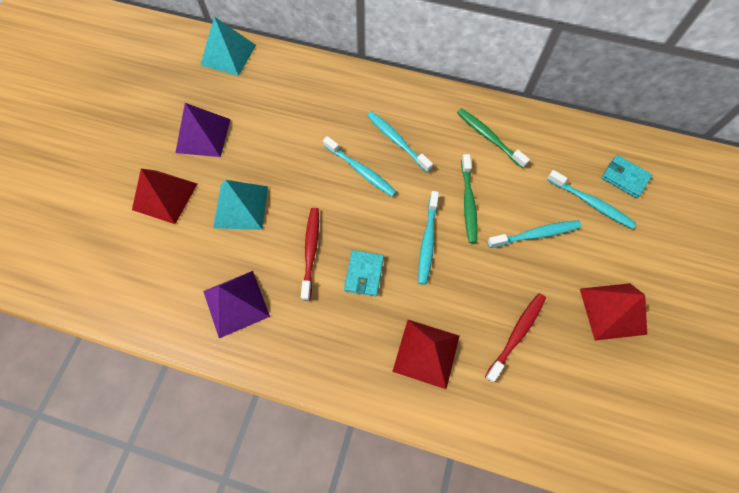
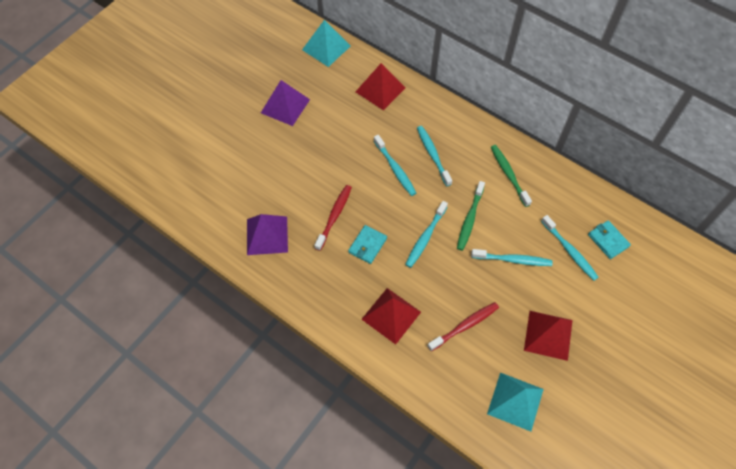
camera: 20 degrees right, 5 degrees down
red pyramid [132,169,197,224] -> red pyramid moved to [355,63,406,110]
turquoise pyramid [213,180,268,230] -> turquoise pyramid moved to [487,372,544,431]

